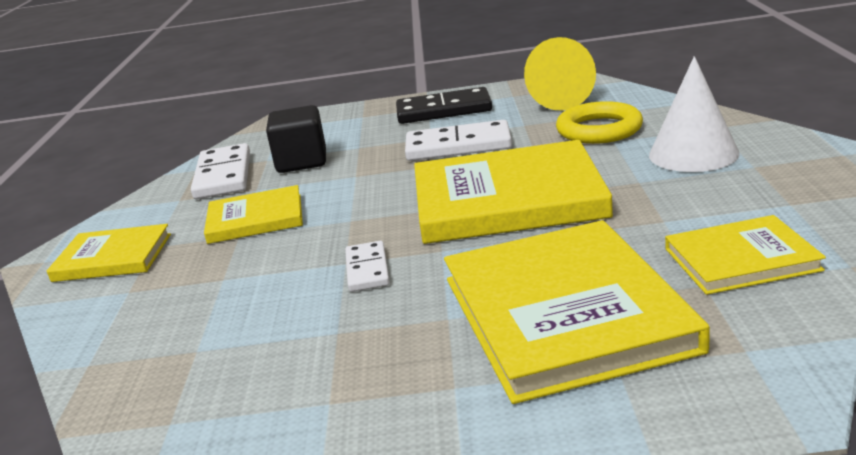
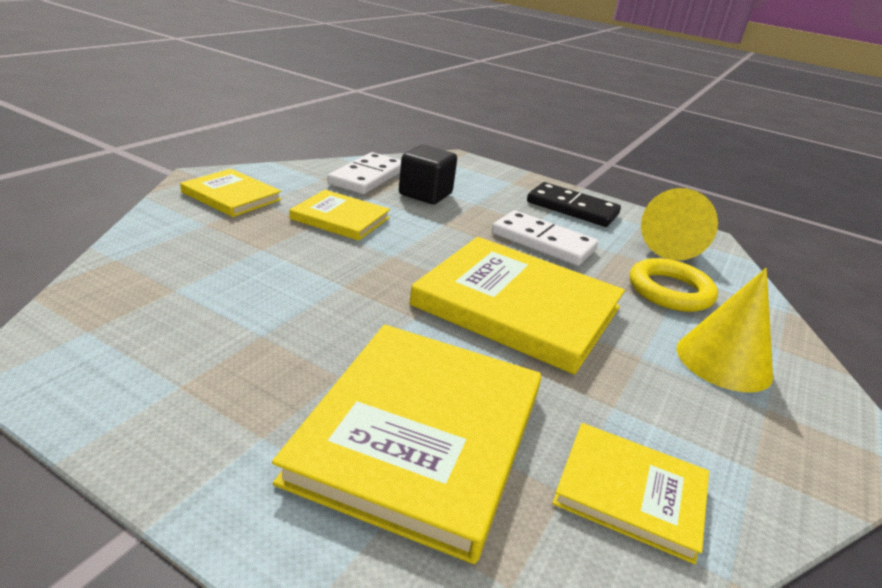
camera: 25 degrees right, 5 degrees up
white domino [345,241,390,292] -> none
white cone [649,56,740,172] -> yellow cone [677,268,773,392]

